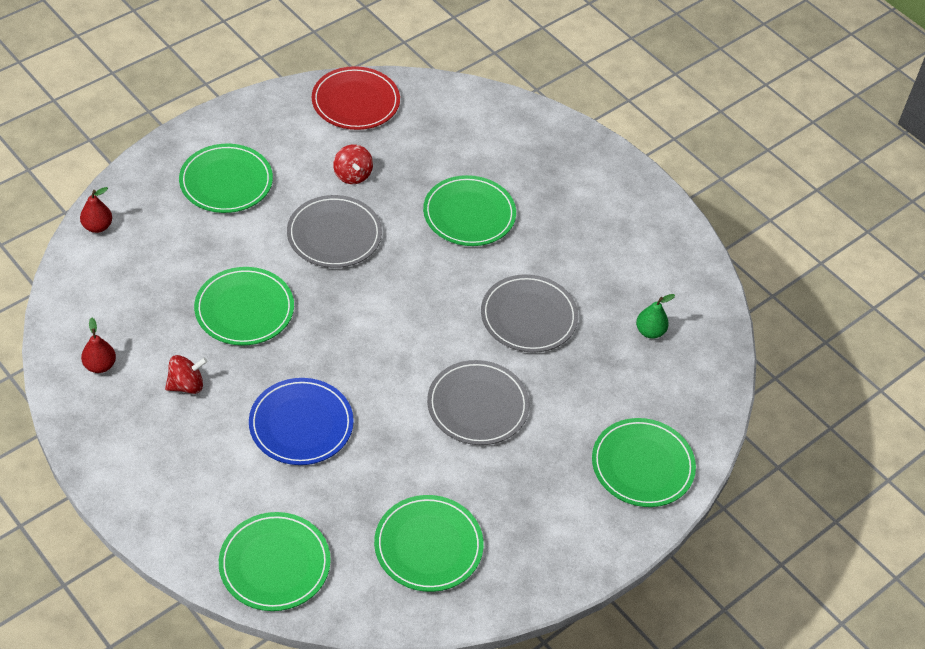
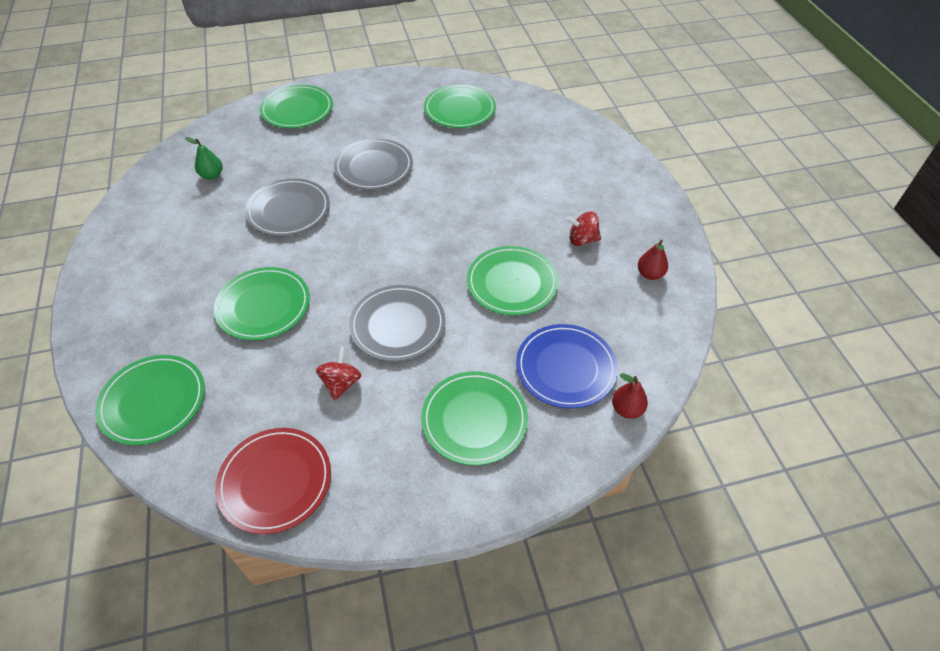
camera: 150 degrees left, 0 degrees up
green plate [219,512,331,611] -> green plate moved to [95,355,205,445]
blue plate [249,378,354,465] -> blue plate moved to [516,324,618,408]

